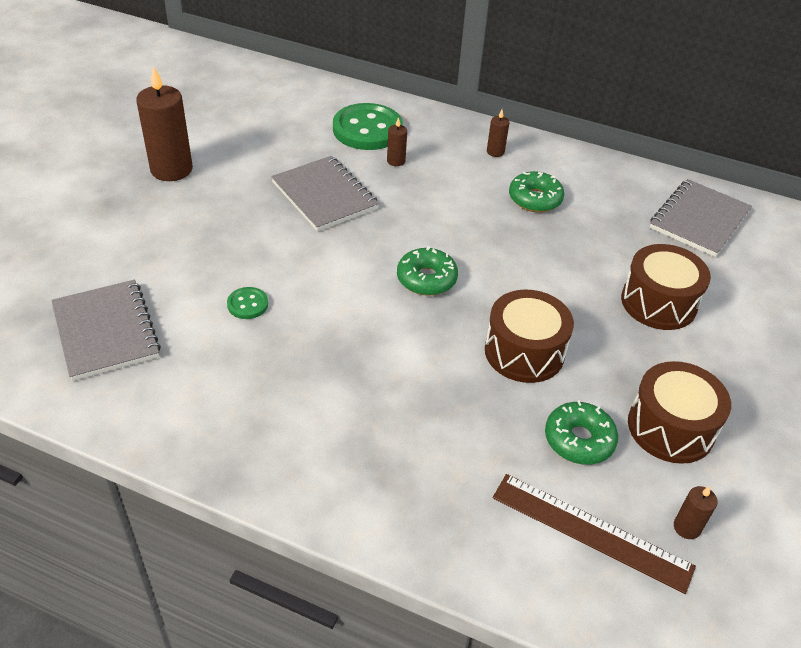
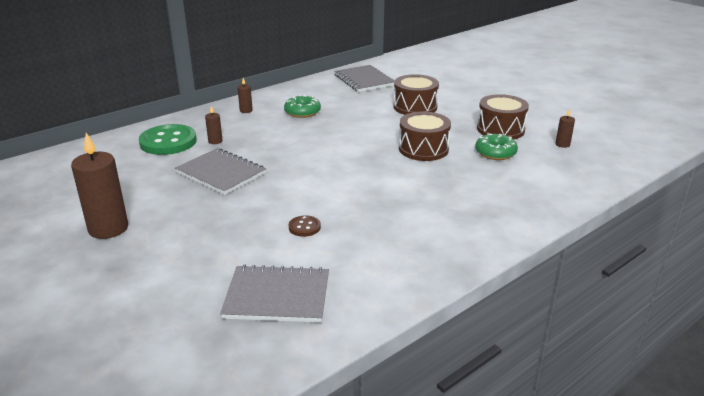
camera: 60 degrees left, 15 degrees down
green button [227,287,268,319] -> brown button [289,215,321,237]
grey notebook [271,156,379,232] -> grey notebook turned 45 degrees clockwise [175,148,266,195]
green donut [397,246,458,296] -> none
brown ruler [493,474,696,594] -> none

